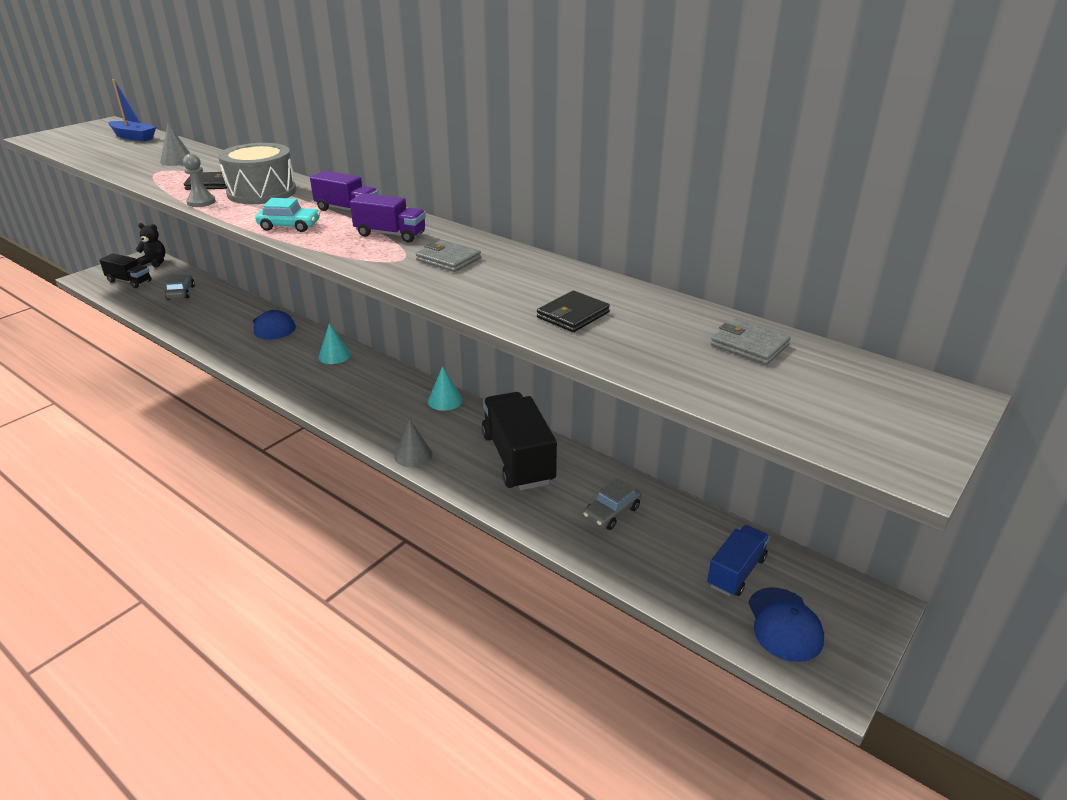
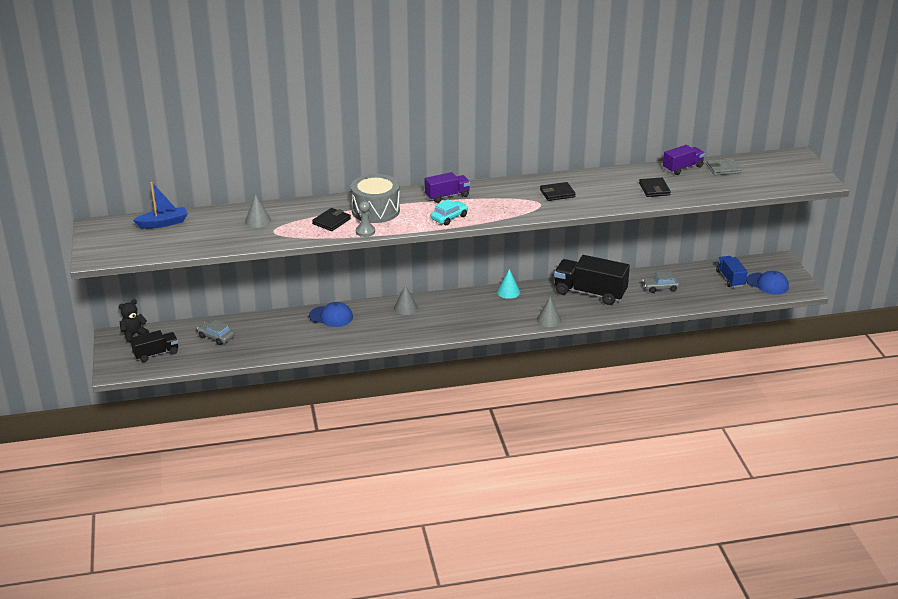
camera: 50 degrees left, 0 degrees up
turquoise cone [318,323,351,364] -> grey cone [394,285,418,315]
purple truck [350,193,426,242] -> purple truck moved to [663,145,705,175]
grey wallet [416,240,481,272] -> black wallet [540,182,576,201]
grey car [583,478,641,530] -> grey car turned 90 degrees clockwise [642,271,680,293]

